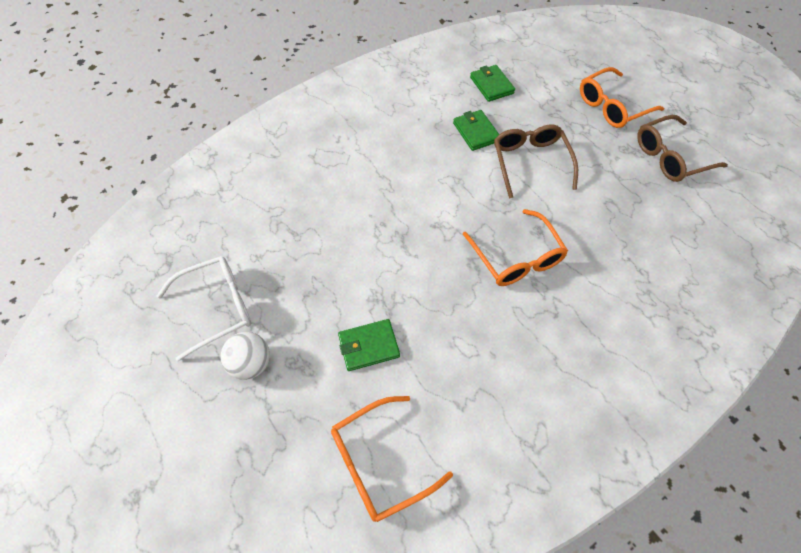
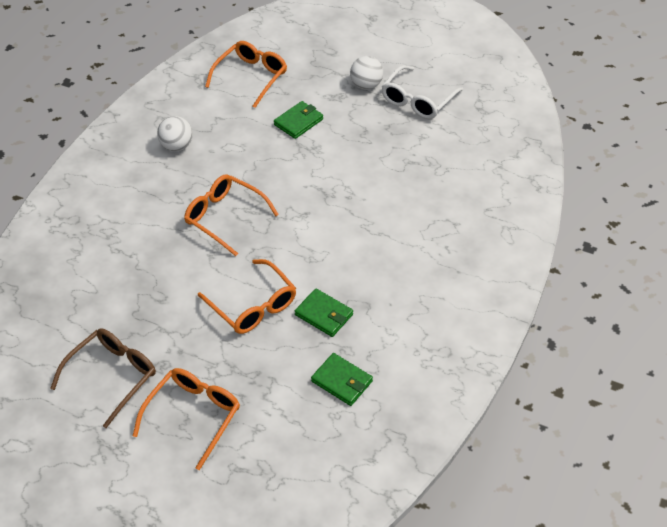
camera: 150 degrees right, 10 degrees down
brown glasses [494,125,578,199] -> orange glasses [198,259,296,334]
none -> white ball [157,116,193,151]

